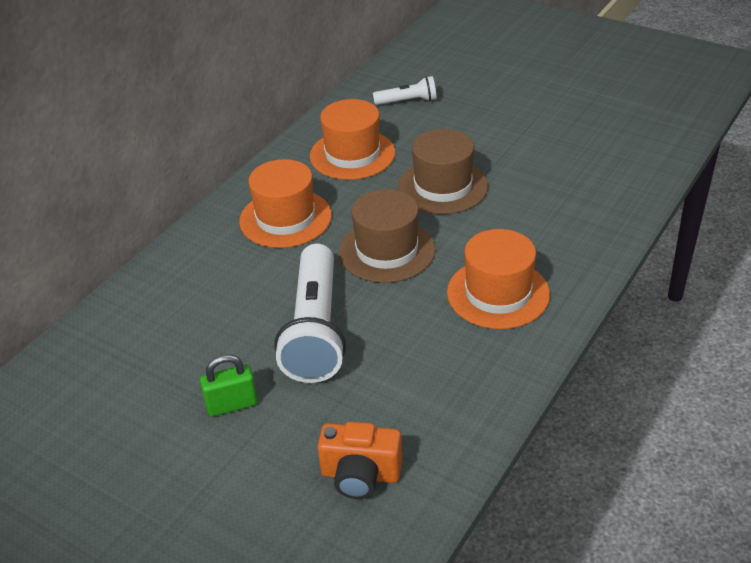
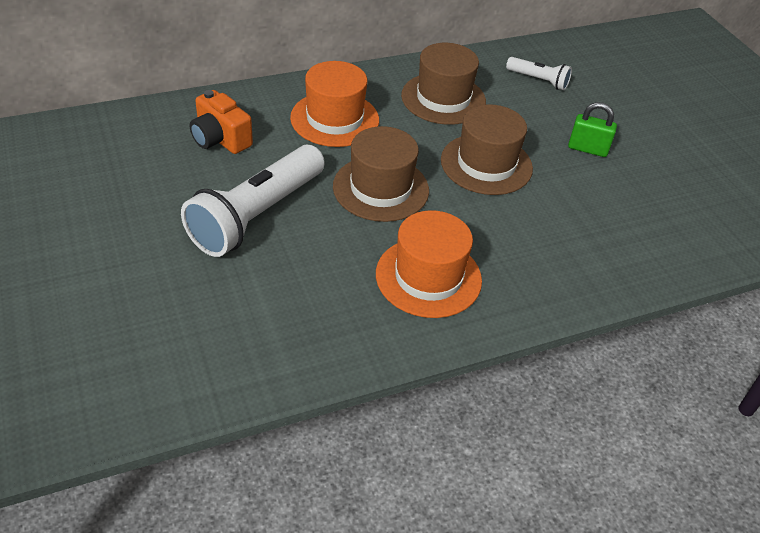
camera: 30 degrees right, 5 degrees up
green padlock [200,354,258,417] -> green padlock moved to [568,102,617,157]
orange hat [310,99,395,180] -> brown hat [401,43,486,125]
orange camera [318,421,402,499] -> orange camera moved to [190,90,253,154]

